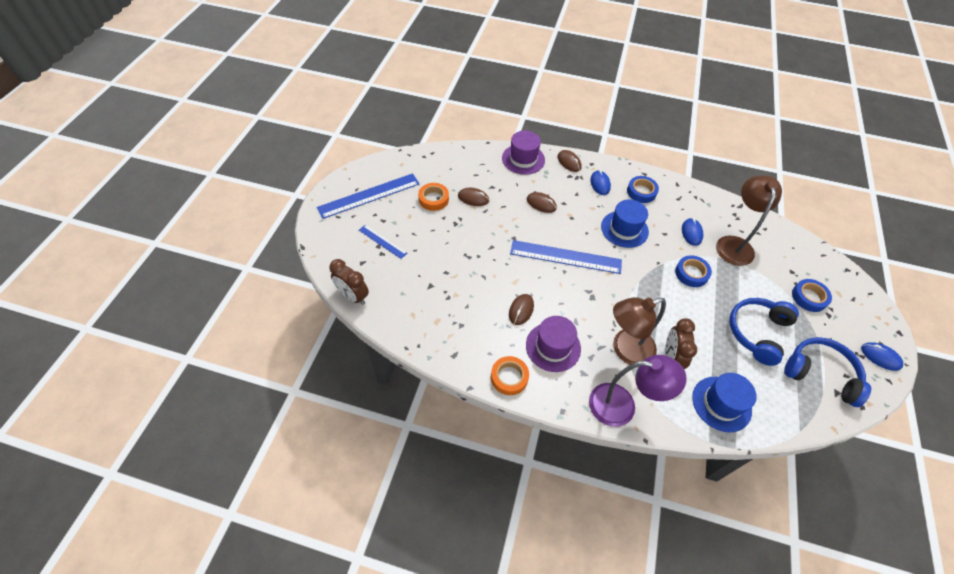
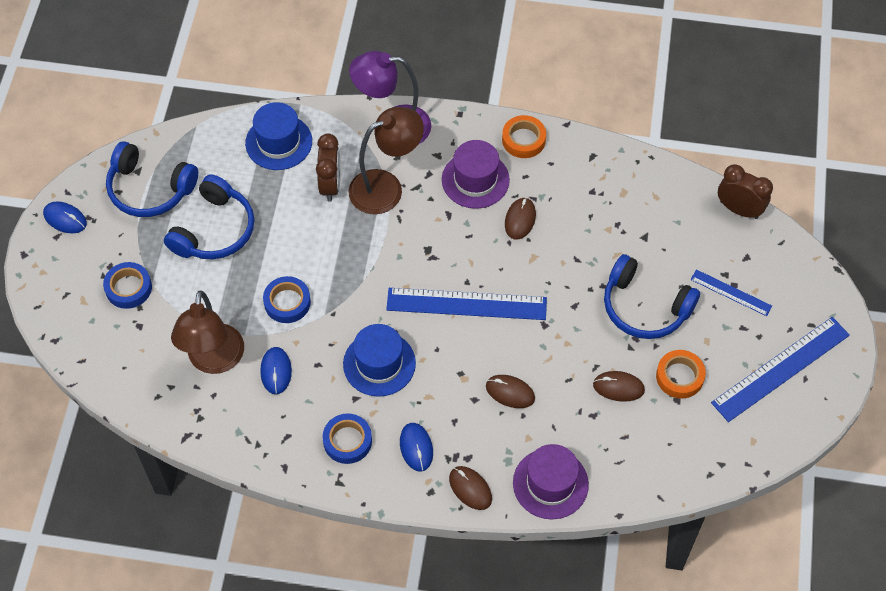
camera: 175 degrees right, 5 degrees up
none -> blue headphones [604,254,700,339]

